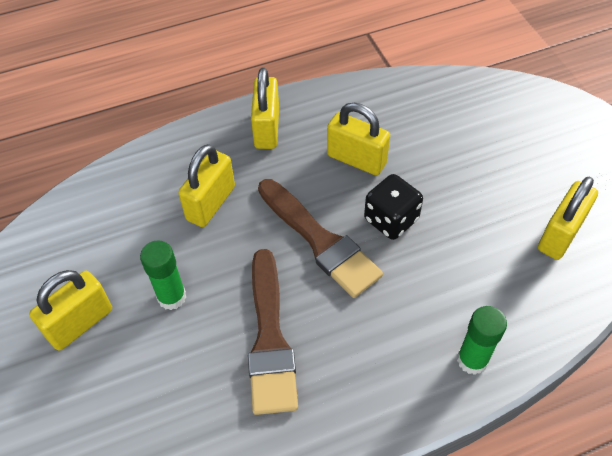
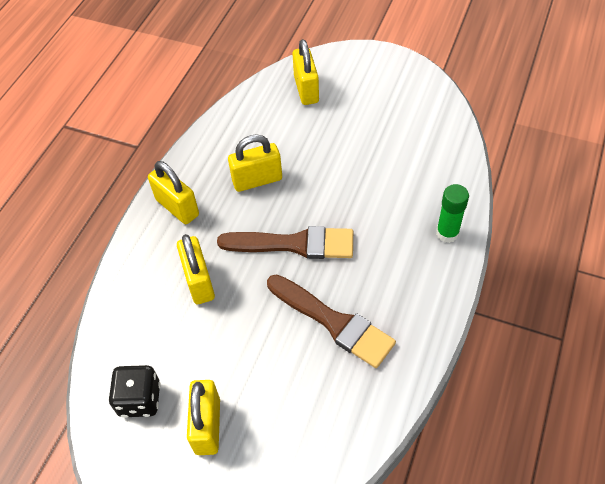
camera: 45 degrees left, 0 degrees up
green glue stick [140,240,186,310] -> none
black dice [364,174,423,240] -> black dice moved to [108,365,161,418]
yellow padlock [538,177,598,260] -> yellow padlock moved to [293,39,319,105]

